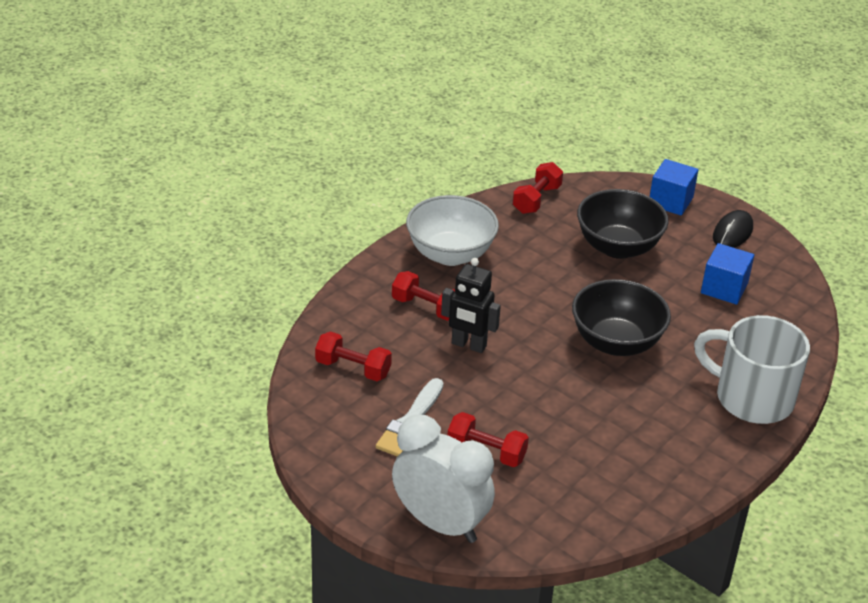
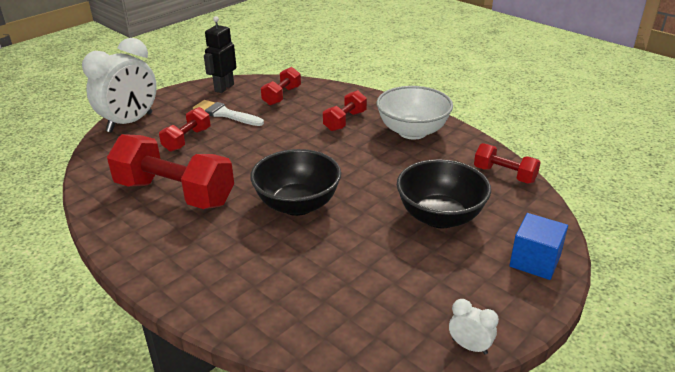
camera: 95 degrees right, 5 degrees down
black robot [441,258,501,353] -> black robot moved to [204,16,236,93]
white mug [694,315,810,424] -> none
blue cube [701,243,754,305] -> none
black mouse [713,210,753,248] -> none
none -> red dumbbell [107,134,234,209]
none -> white clock [449,299,499,355]

